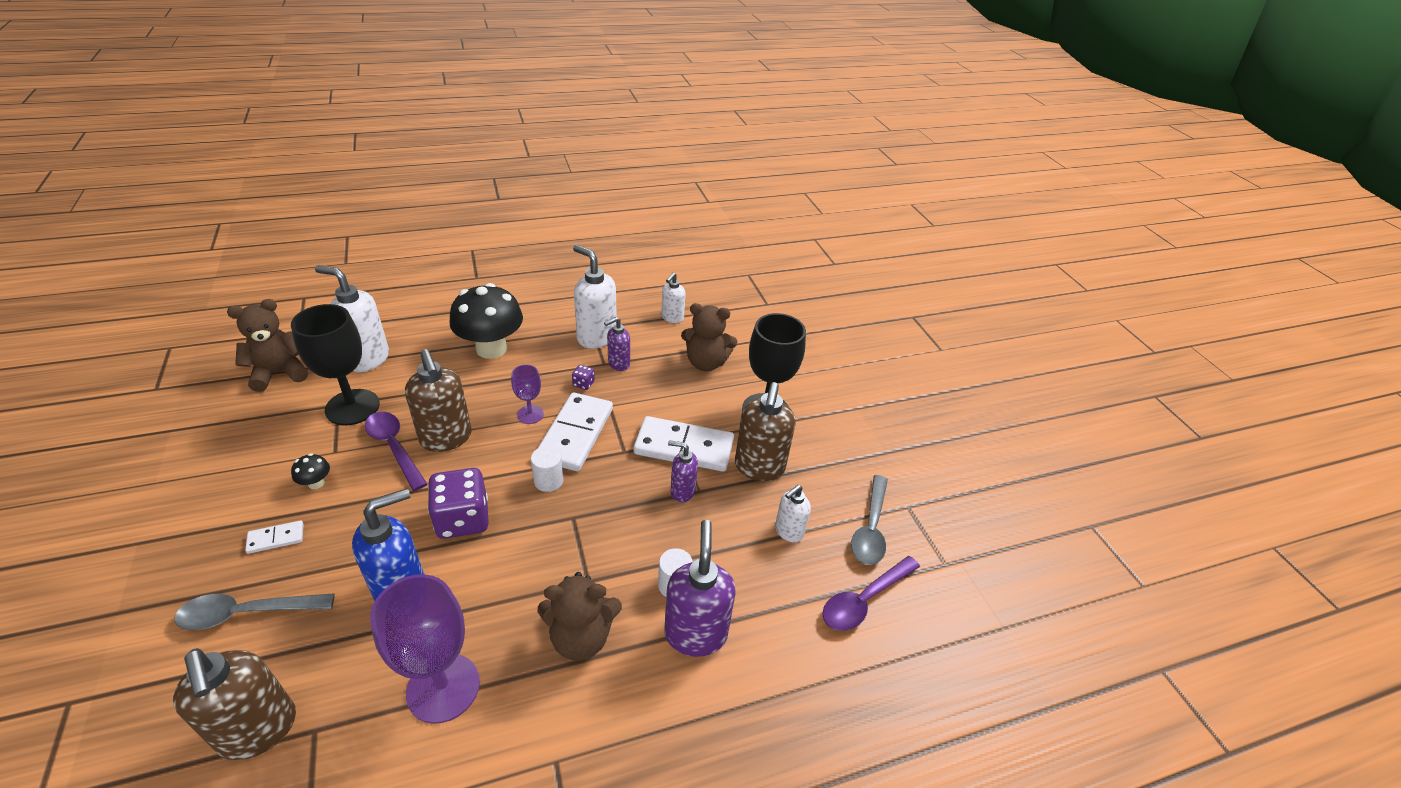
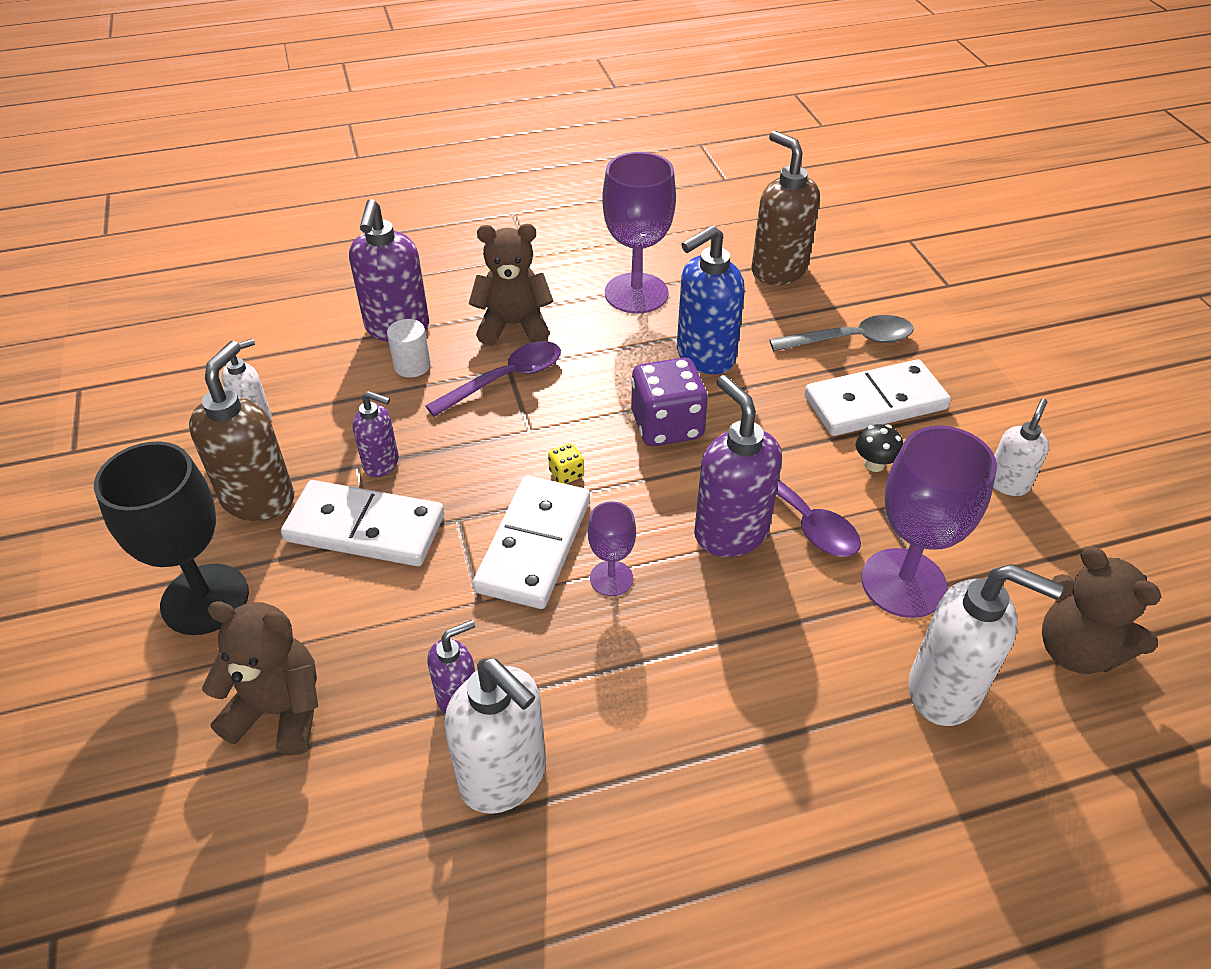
camera: 175 degrees left, 5 degrees up
brown teddy bear [227,299,308,392] -> brown teddy bear turned 75 degrees clockwise [1042,547,1161,674]
white domino [245,520,304,554] -> white domino [804,359,951,436], size x2.21
black goblet [291,304,380,425] -> purple goblet [861,426,997,618]
brown soap dispenser [405,349,472,452] -> purple soap dispenser [694,375,782,557]
black mushroom [449,283,523,359] -> none
white cylinder [531,446,564,492] -> yellow dice [548,443,584,484]
purple dice [572,365,595,390] -> none
white soap dispenser [661,273,686,323] -> white soap dispenser moved to [993,399,1049,496]
purple spoon [822,556,920,631] -> purple spoon moved to [426,341,561,417]
grey spoon [851,475,888,565] -> none

